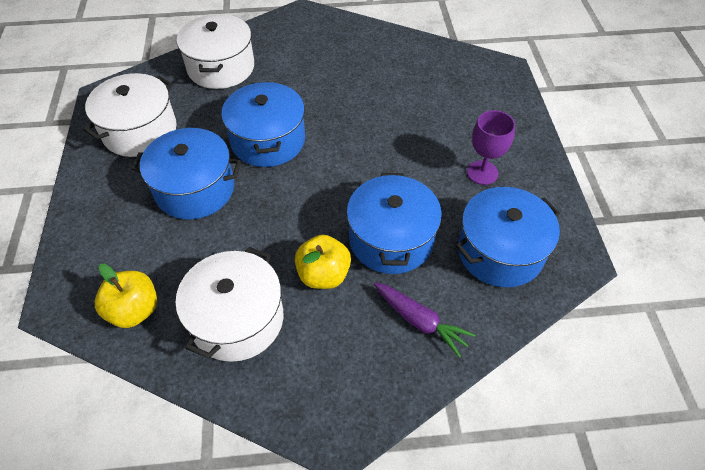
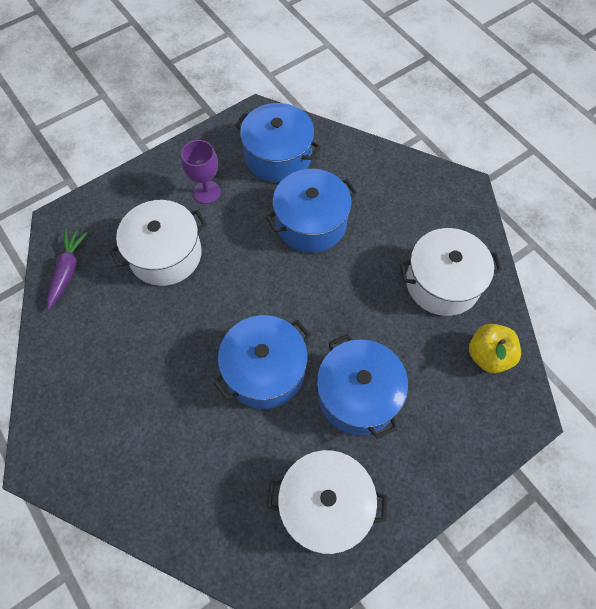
camera: 120 degrees left, 10 degrees up
white pot [177,14,254,89] -> white pot moved to [110,200,207,286]
yellow apple [295,235,351,289] -> none
purple carrot [374,282,476,358] -> purple carrot moved to [47,230,87,310]

